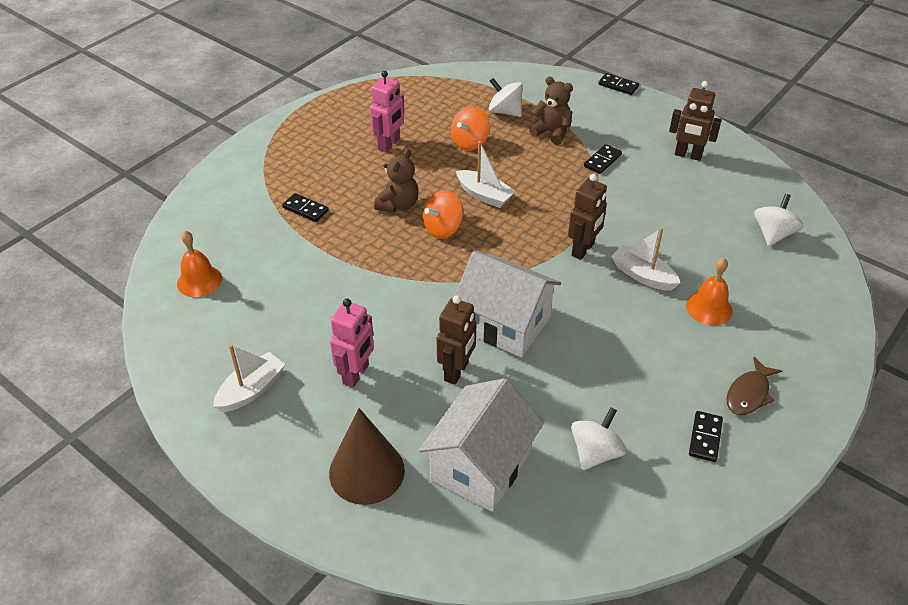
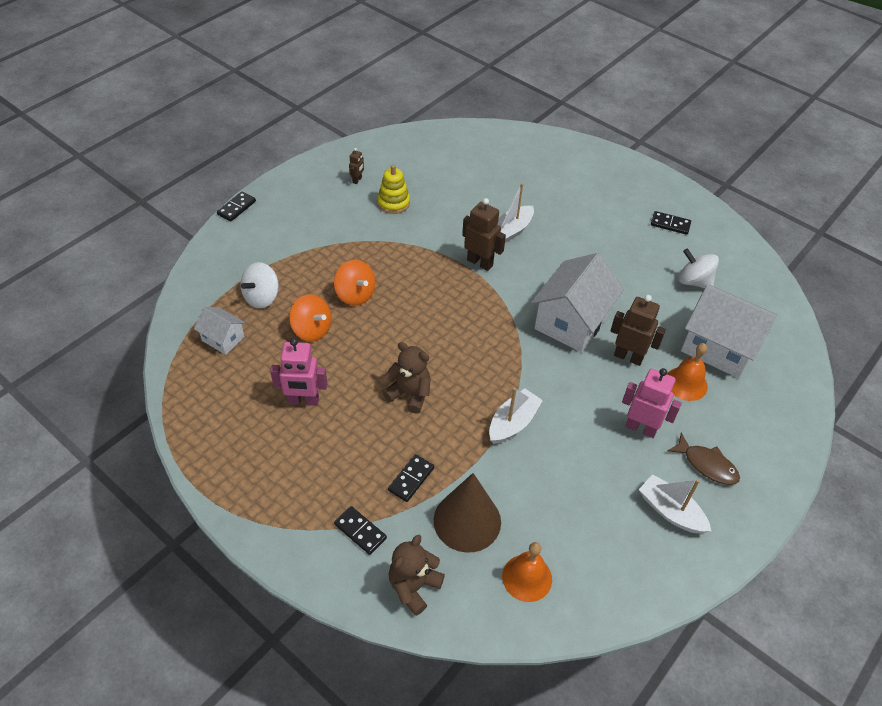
camera: 90 degrees left, 5 degrees up
brown cone [329,408,405,505] -> brown cone moved to [434,473,501,553]
pink robot [370,71,405,152] -> pink robot turned 150 degrees clockwise [270,338,327,406]
orange spinning top [423,190,463,239] -> orange spinning top moved to [334,260,376,306]
white boat [456,141,516,208] -> white boat moved to [489,387,543,444]
brown teddy bear [529,76,573,145] -> brown teddy bear moved to [389,535,445,616]
black domino [584,144,622,174] -> black domino moved to [334,506,387,555]
brown robot [669,81,722,161] -> brown robot [349,148,364,184], size x0.51
orange bell [686,258,732,325] -> orange bell moved to [667,343,708,401]
brown fish [727,357,782,415] -> brown fish moved to [667,433,740,485]
white spinning top [754,194,803,246] -> none
none -> white house [194,307,245,355]
none -> yellow stacking toy [377,165,410,214]

